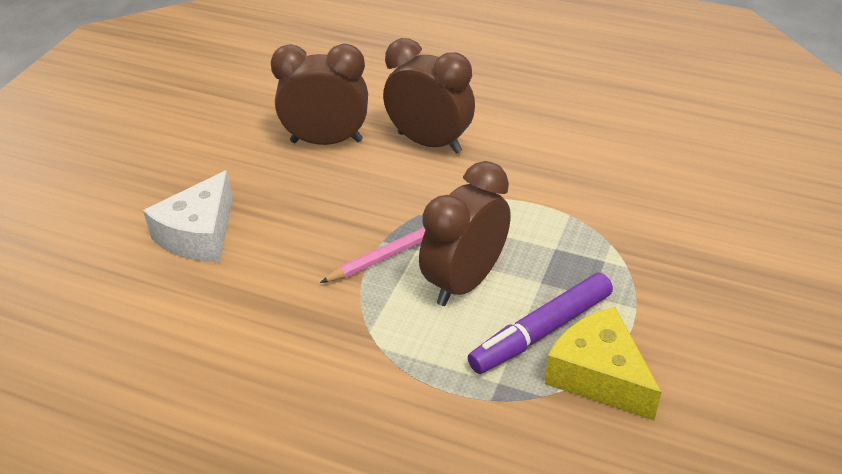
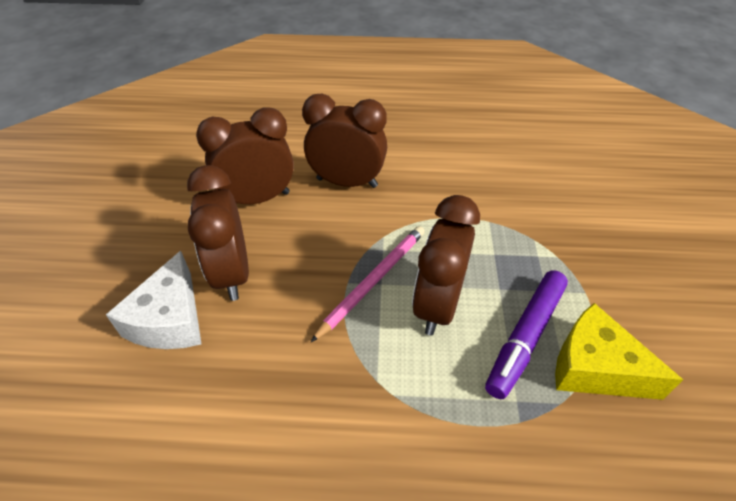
camera: 20 degrees left, 5 degrees up
none -> brown clock [187,165,249,301]

